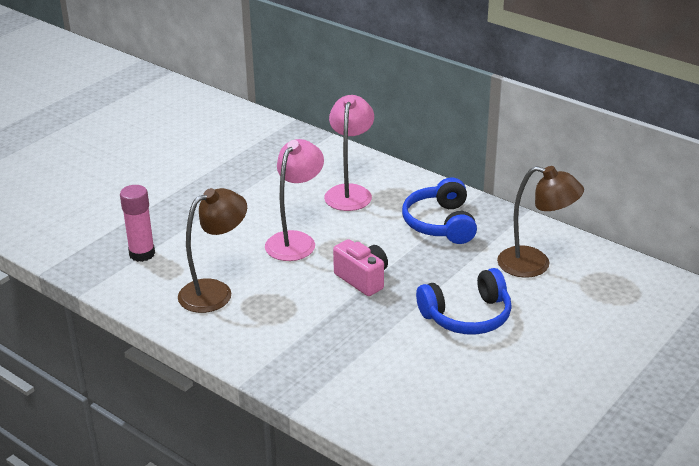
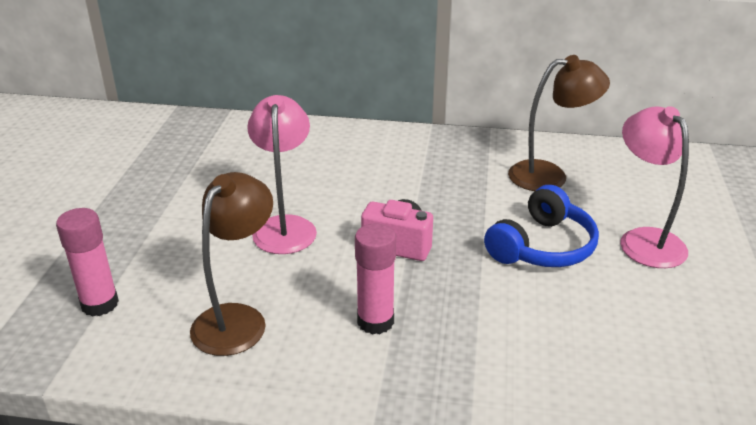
camera: 30 degrees left, 0 degrees up
pink lamp [324,95,374,211] -> pink lamp moved to [620,106,689,268]
blue headphones [402,177,477,244] -> none
none -> pink glue stick [355,224,396,335]

